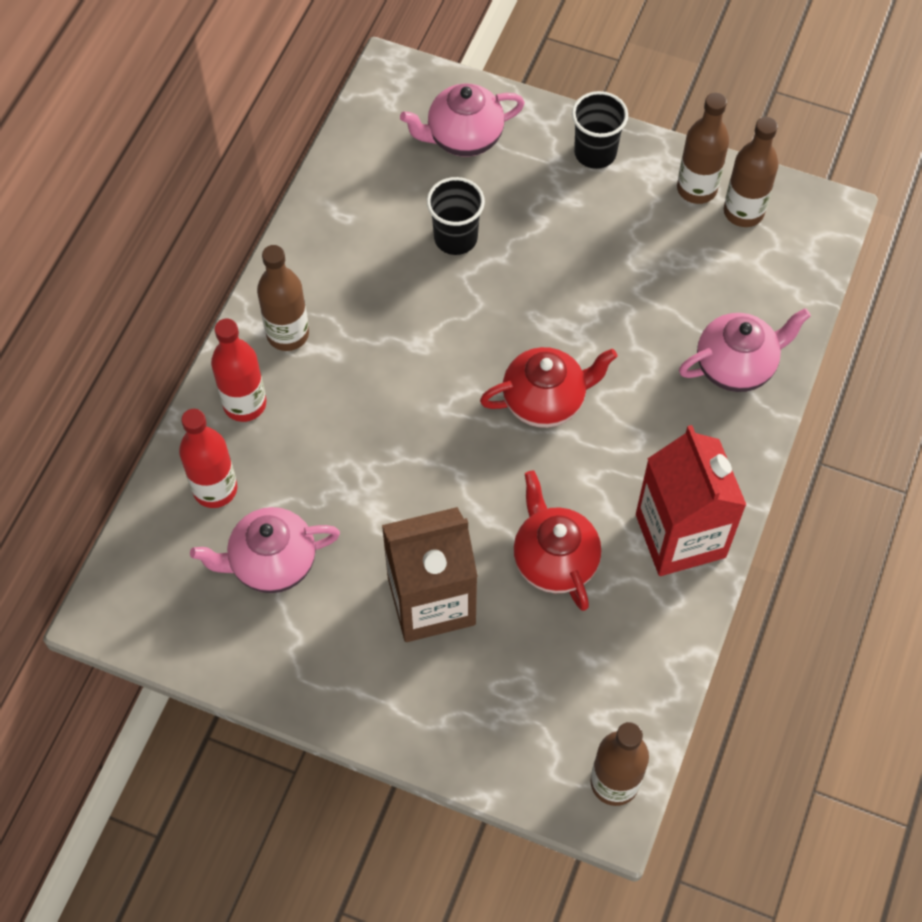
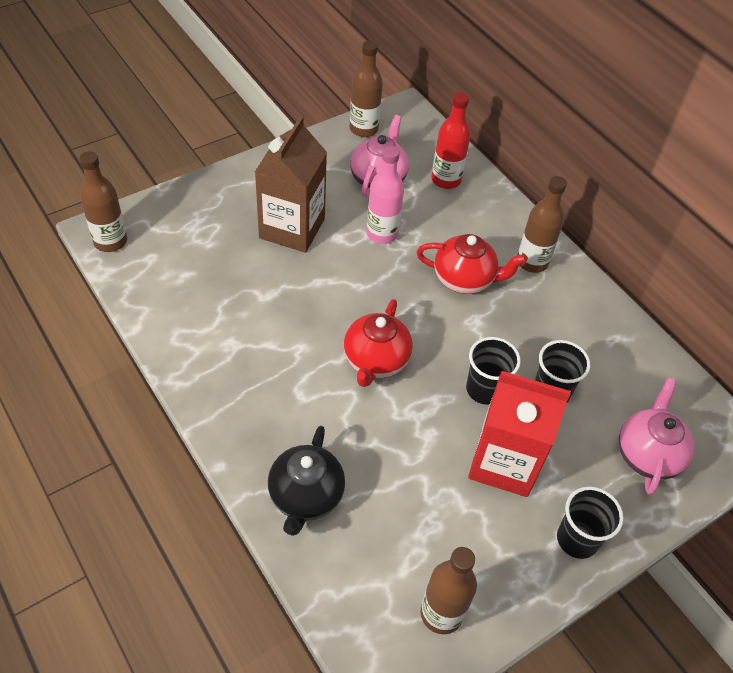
camera: 120 degrees right, 10 degrees down
red bottle [211,319,266,422] -> none
red teapot [513,470,601,611] -> red teapot moved to [417,234,527,294]
red carton [636,425,746,576] -> red carton moved to [468,371,571,497]
brown bottle [677,93,729,204] -> brown bottle moved to [350,40,383,137]
pink teapot [679,308,811,392] -> black teapot [268,426,345,536]
none -> pink bottle [366,146,404,244]
none -> black cup [466,337,521,405]

